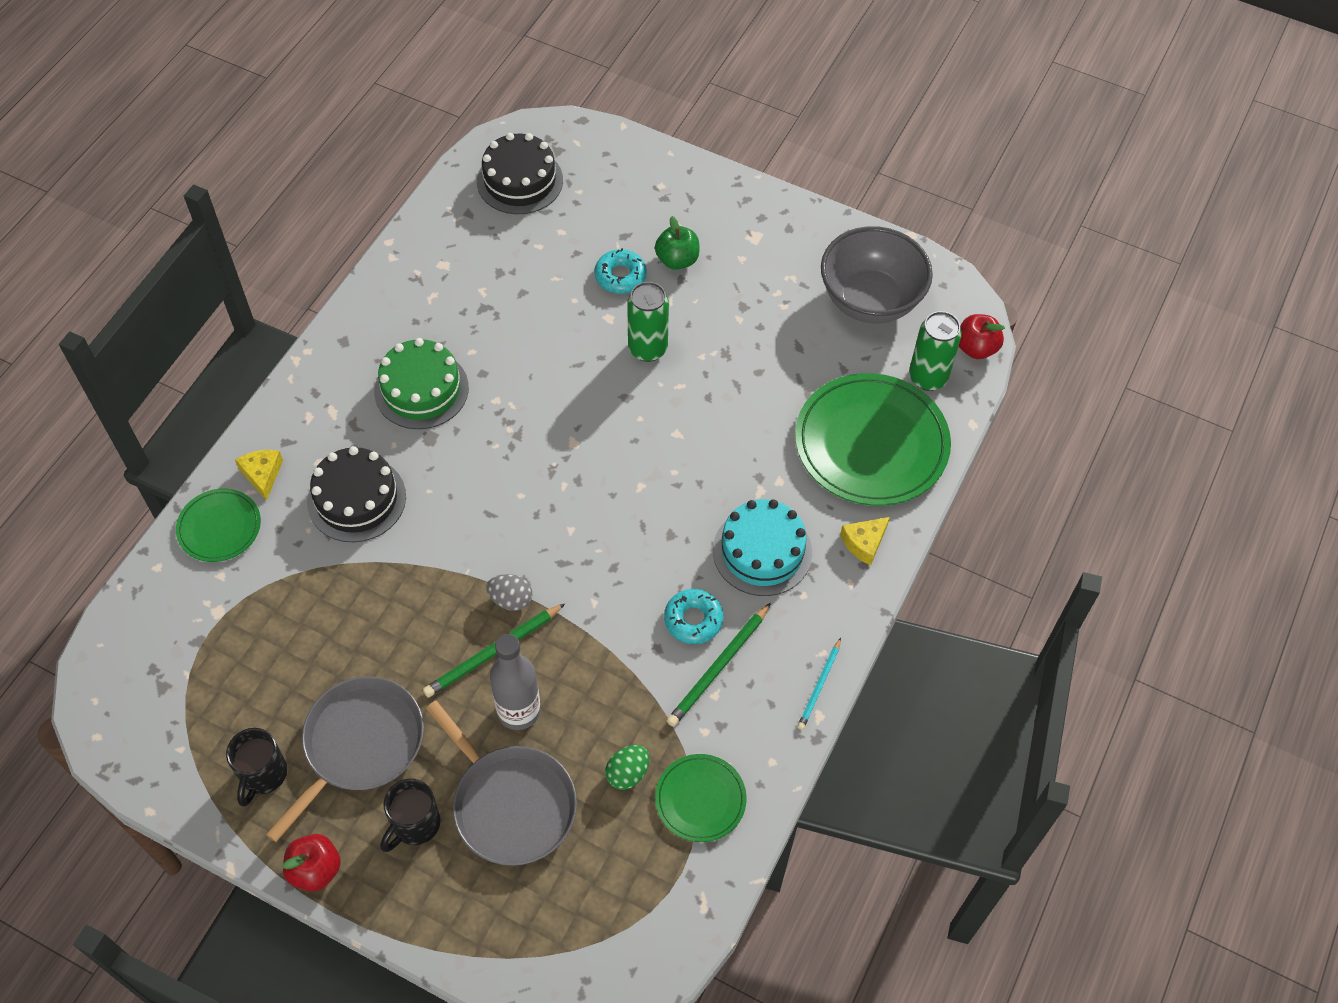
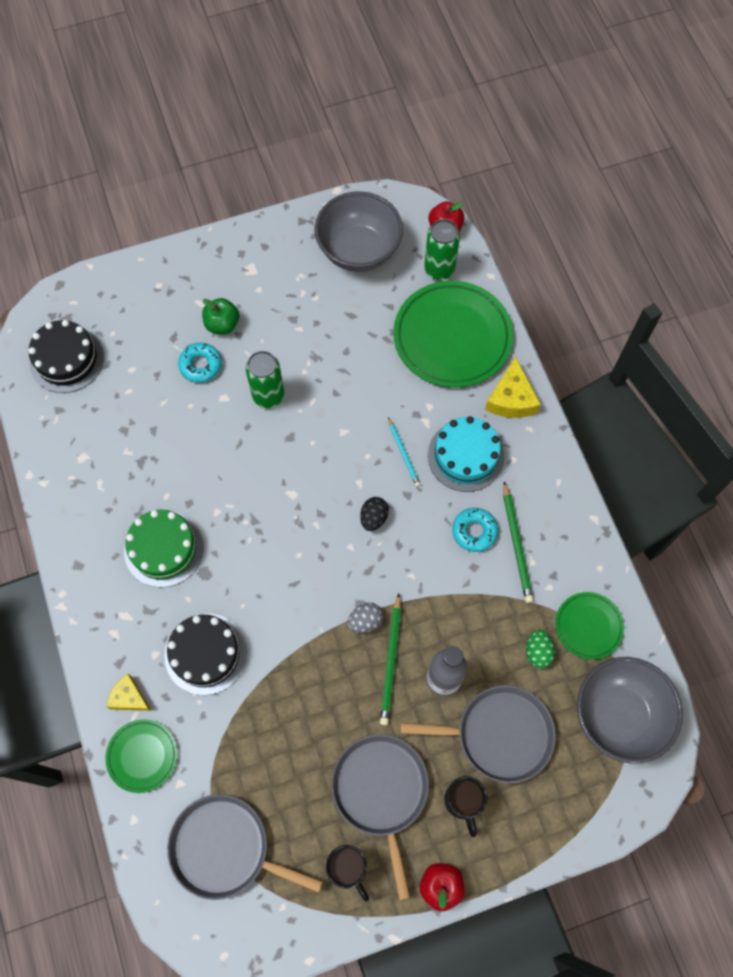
camera: 45 degrees left, 10 degrees up
turquoise pencil [797,638,841,730] -> turquoise pencil moved to [388,417,420,487]
yellow cheese [840,517,890,565] -> yellow cheese [485,356,541,418], size x1.53
none -> grey pan [167,794,323,900]
none -> black egg [360,497,389,531]
none -> grey bowl [577,657,683,764]

